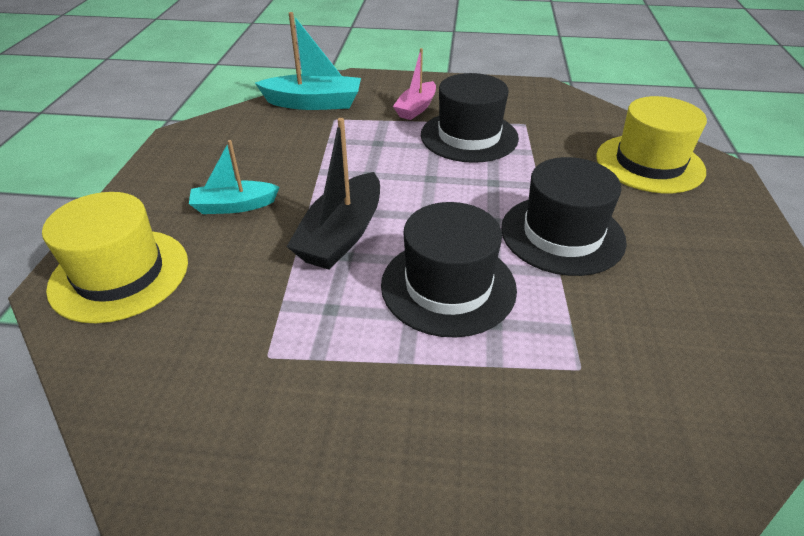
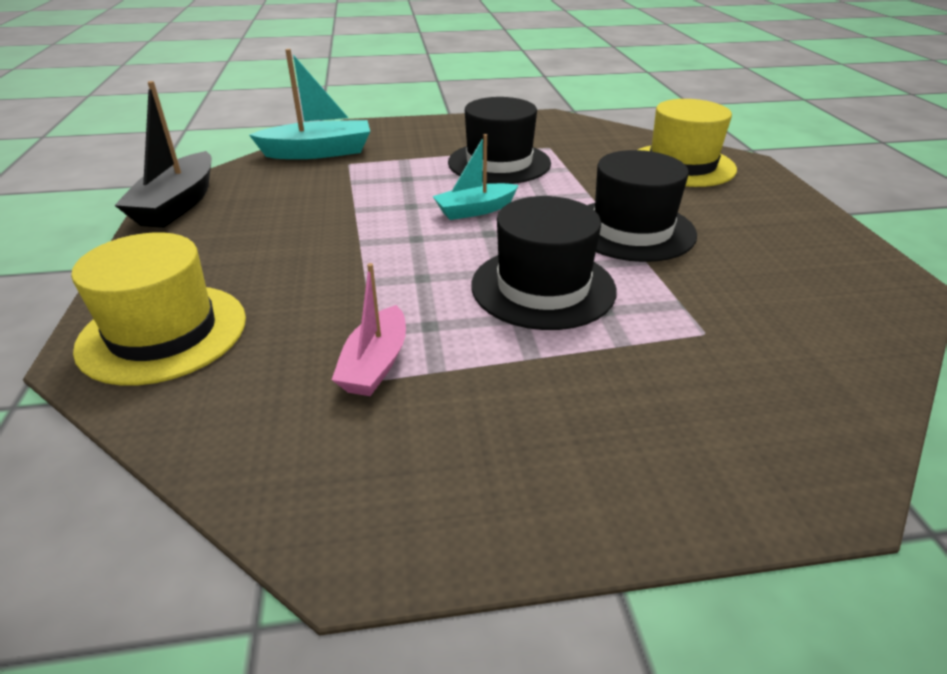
camera: 15 degrees left, 5 degrees down
turquoise boat [189,140,280,214] -> turquoise boat moved to [433,134,519,220]
black boat [286,118,380,270] -> black boat moved to [114,81,212,228]
pink boat [393,48,436,120] -> pink boat moved to [332,263,406,396]

